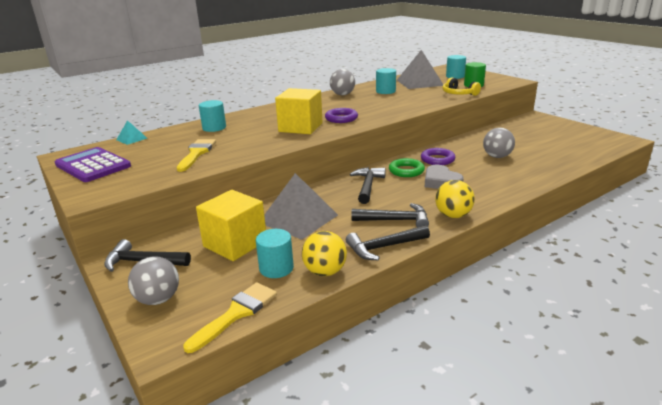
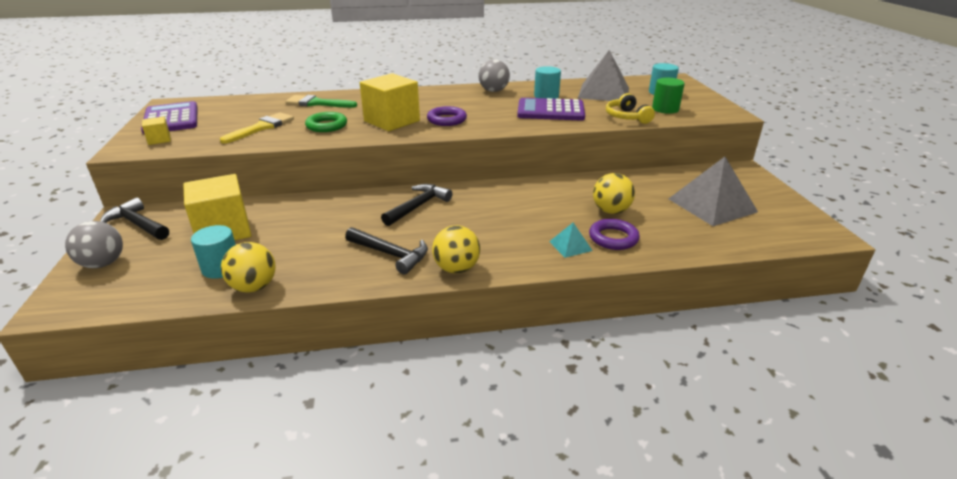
camera: 25 degrees right, 5 degrees up
turquoise pyramid [116,120,147,145] -> turquoise pyramid moved to [549,222,593,258]
yellow brush [183,282,277,353] -> none
turquoise cylinder [199,100,226,132] -> green brush [285,95,357,108]
grey pyramid [264,173,338,240] -> grey pyramid moved to [669,157,758,226]
black hammer [346,225,430,260] -> none
green ring [389,158,425,177] -> green ring moved to [305,112,347,132]
purple ring [421,148,456,165] -> purple ring moved to [589,219,640,250]
grey heart [425,165,464,189] -> none
grey ball [483,128,515,158] -> yellow ball [593,173,635,214]
none -> yellow cube [142,117,171,145]
none -> purple calculator [517,98,585,120]

